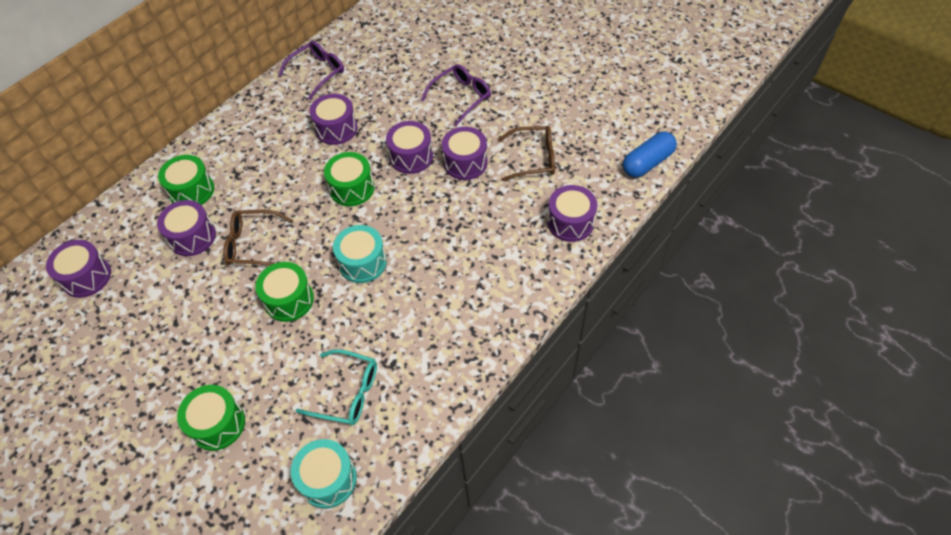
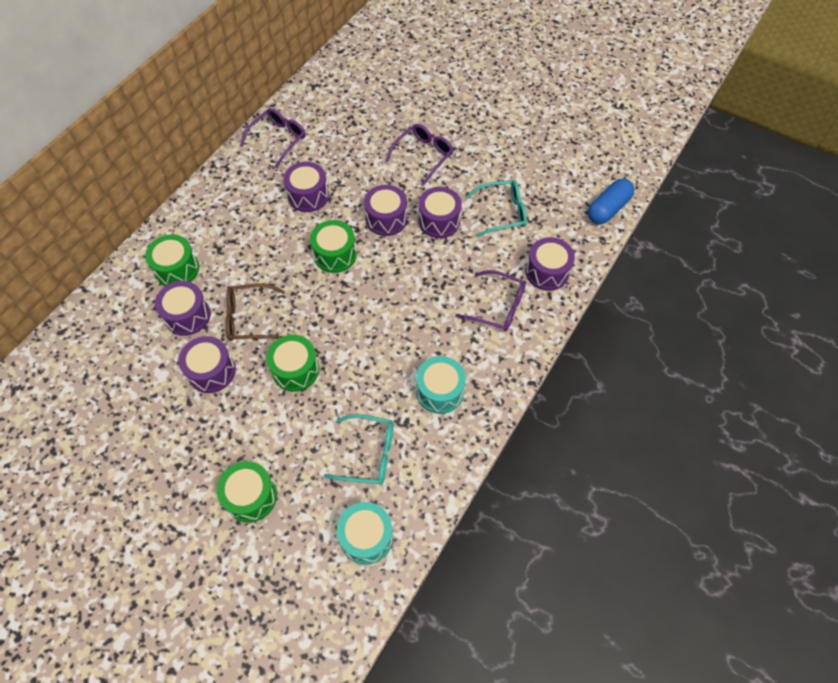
camera: 10 degrees left, 5 degrees up
purple drum [46,240,111,298] -> purple drum moved to [178,336,235,393]
turquoise drum [333,225,387,283] -> turquoise drum moved to [416,356,466,414]
brown glasses [498,126,555,181] -> turquoise glasses [466,180,527,237]
none -> purple glasses [456,270,526,332]

